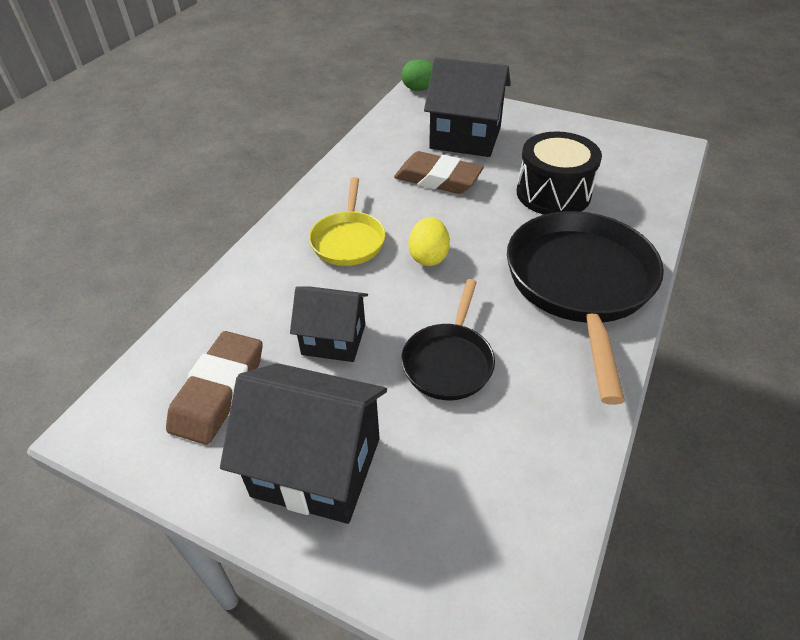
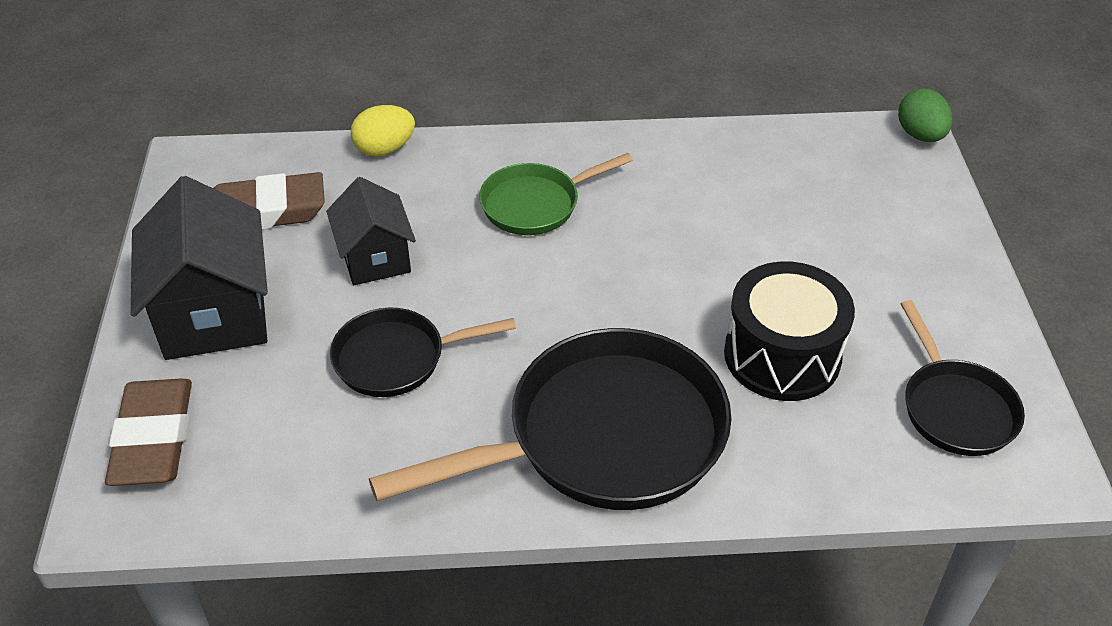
camera: 60 degrees right, 0 degrees up
yellow pan [309,177,386,266] -> green pan [479,153,633,235]
brown eraser [394,151,484,194] -> brown eraser moved to [105,379,192,486]
yellow egg [409,217,450,266] -> yellow egg moved to [350,105,415,157]
black house [424,57,511,157] -> none
none -> black pan [901,300,1025,456]

